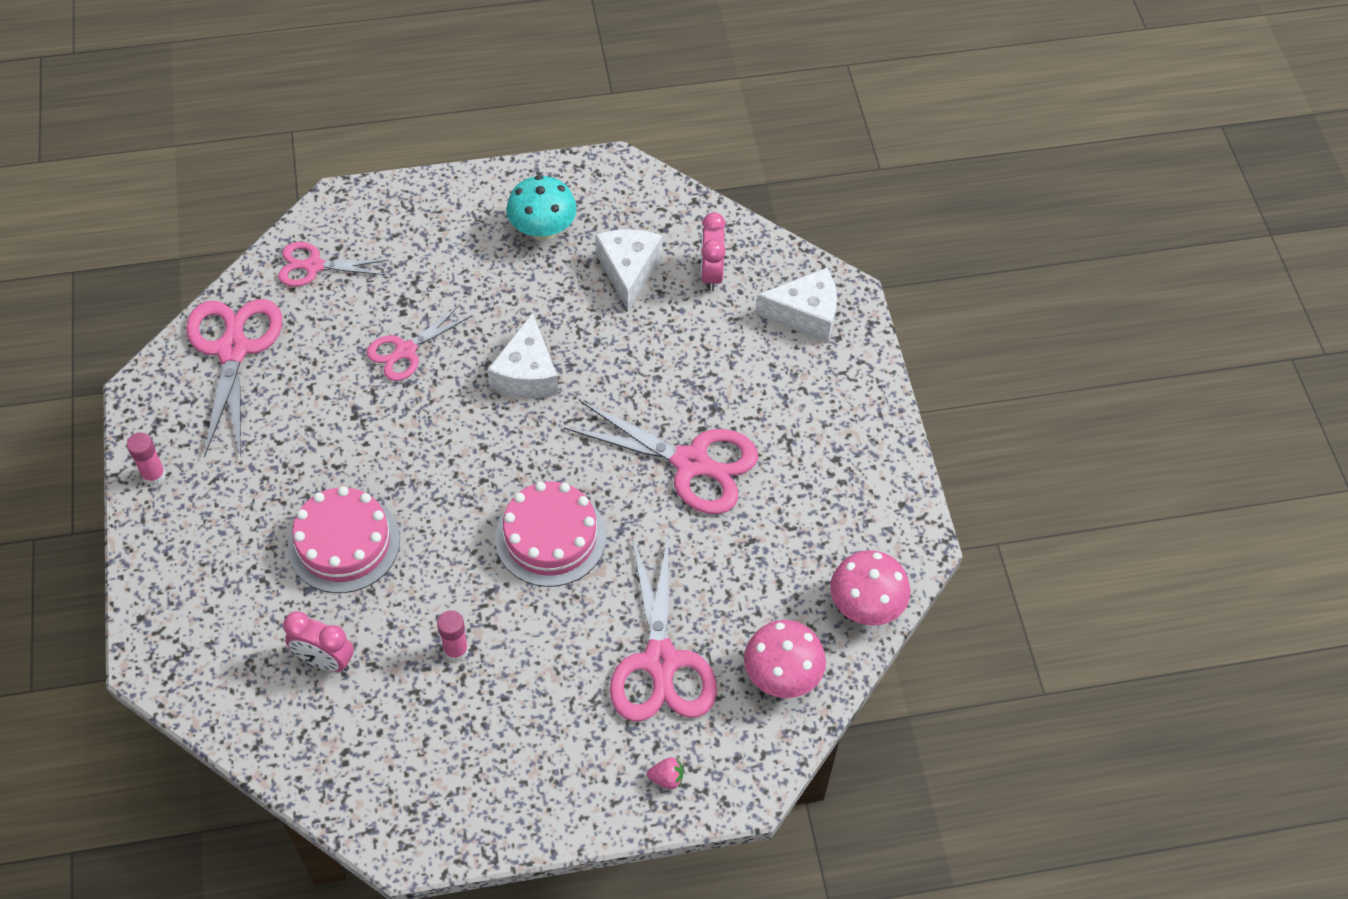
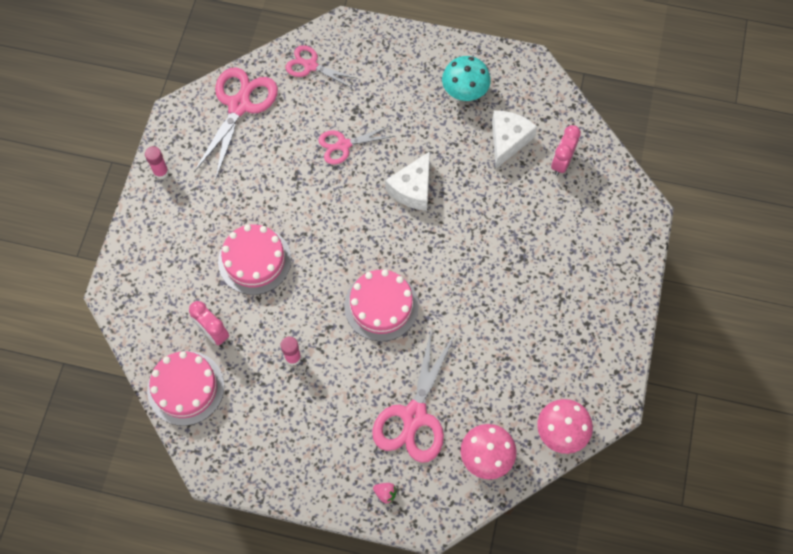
camera: 25 degrees right, 10 degrees up
pink scissors [564,400,758,514] -> none
white cheese [755,268,837,342] -> none
none -> pink cake [147,351,224,426]

